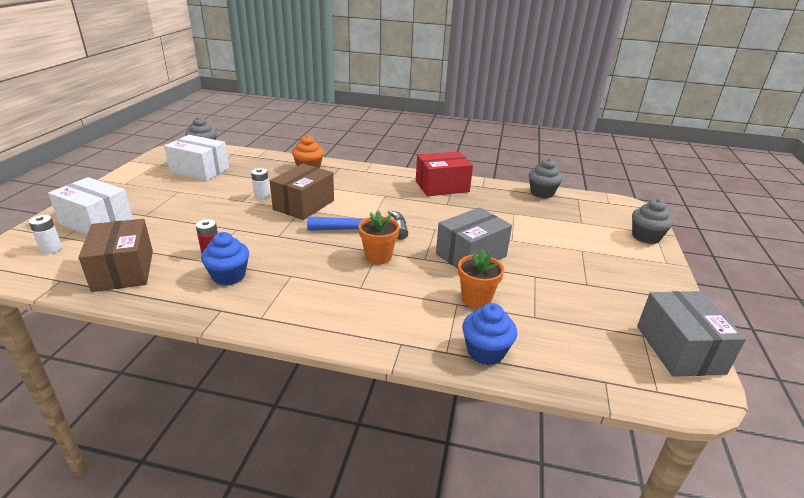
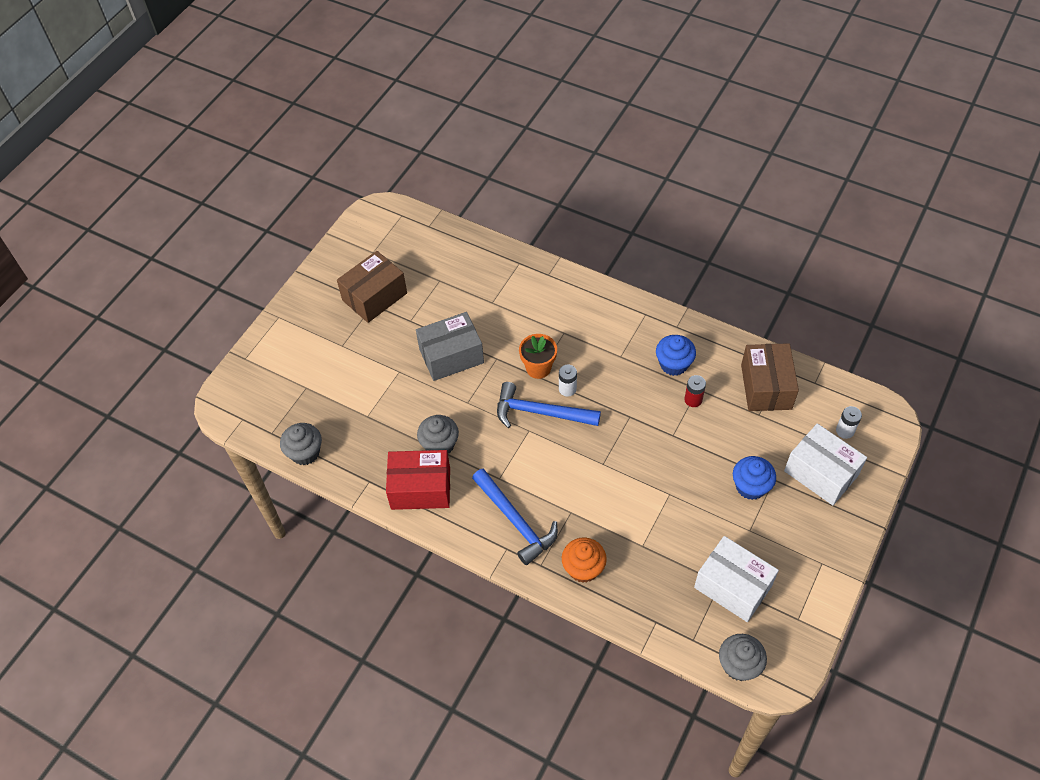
camera: 160 degrees left, 25 degrees up
white battery [251,168,270,200] -> white battery moved to [559,365,577,397]
brown box [270,164,334,220] -> brown box moved to [337,251,407,323]
orange flower pot [458,249,504,309] -> none
blue cupcake [462,303,517,365] -> blue cupcake moved to [733,456,776,500]
grey cupcake [632,199,673,244] -> grey cupcake moved to [417,415,459,453]
grey box [637,291,746,377] -> none
none -> blue hammer [472,469,558,565]

